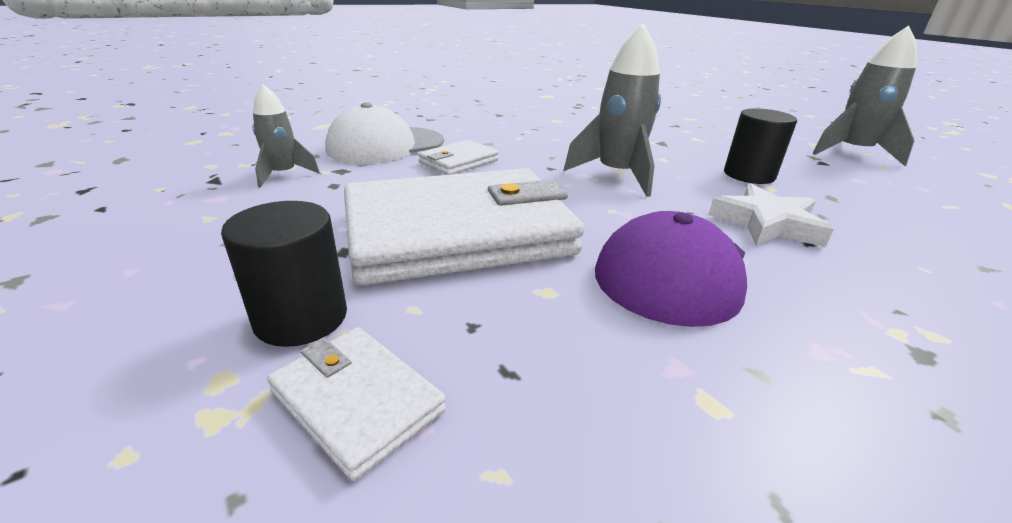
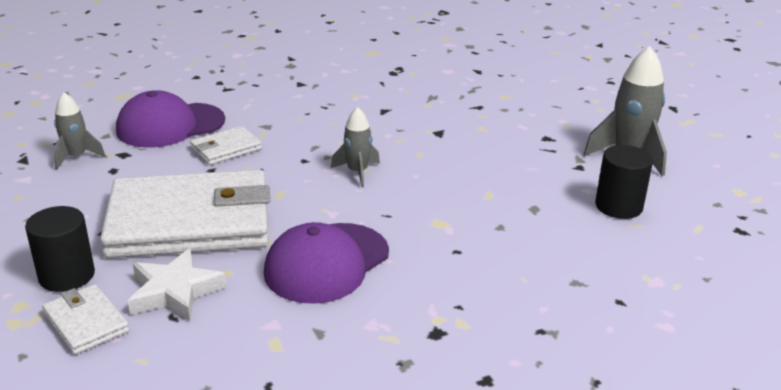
camera: 10 degrees right, 0 degrees up
white cap [325,102,444,164] -> purple cap [116,90,225,147]
grey rocket [563,23,661,197] -> grey rocket [331,107,380,187], size x0.60
white star [708,184,834,247] -> white star moved to [128,248,227,321]
black cylinder [724,108,797,184] -> black cylinder moved to [595,145,653,219]

